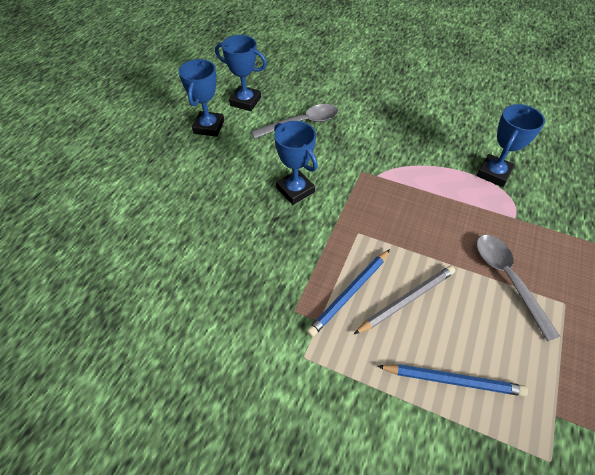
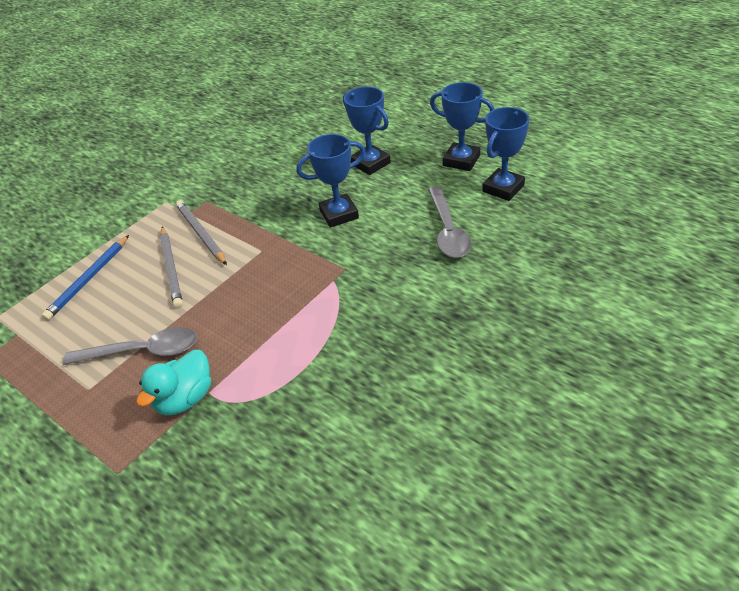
camera: 110 degrees right, 10 degrees down
blue pencil [307,249,390,337] -> grey pencil [176,200,227,265]
blue trophy [477,104,545,187] -> blue trophy moved to [343,87,391,175]
none -> turquoise duck [136,350,211,415]

